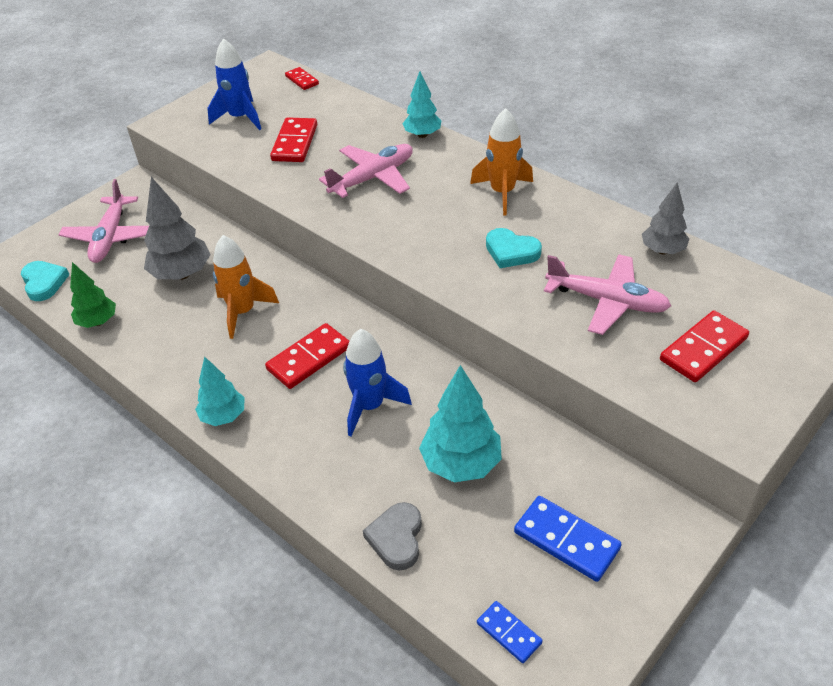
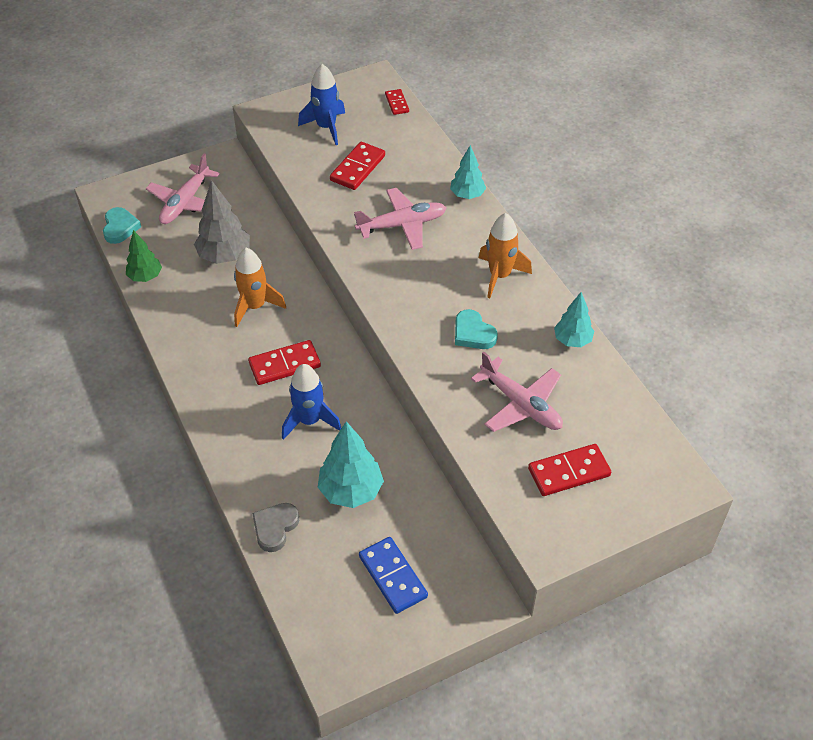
camera: 20 degrees right, 5 degrees up
turquoise tree [195,356,245,426] -> turquoise tree moved to [554,292,594,347]
blue domino [477,601,543,663] -> none
grey tree [642,183,689,254] -> none

